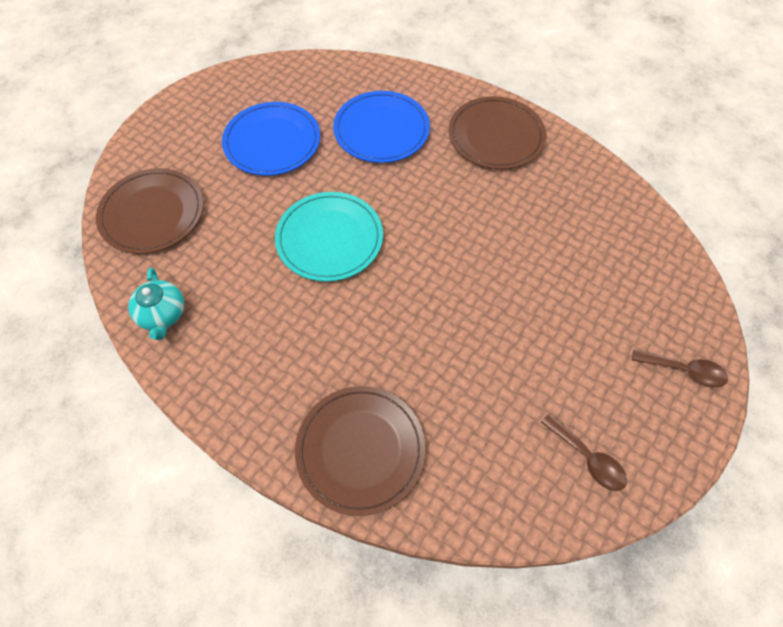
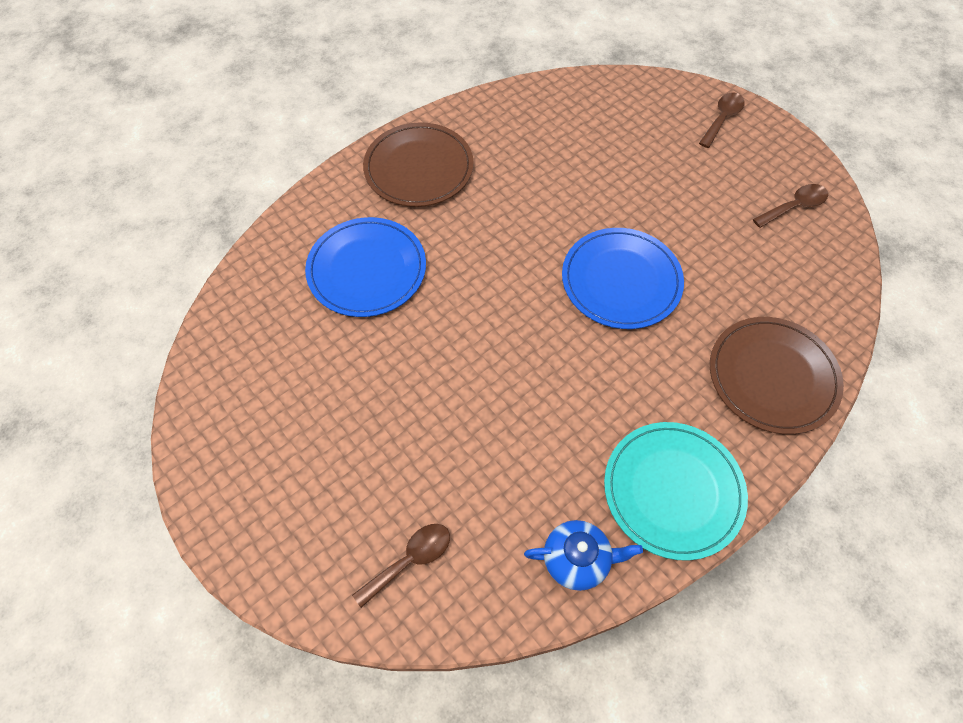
camera: 75 degrees left, 0 degrees up
brown plate [96,168,204,254] -> brown spoon [352,524,450,608]
turquoise teapot [128,268,184,340] -> blue teapot [524,520,643,591]
blue plate [222,102,320,176] -> blue plate moved to [562,228,684,329]
turquoise plate [275,192,383,282] -> turquoise plate moved to [604,422,748,561]

